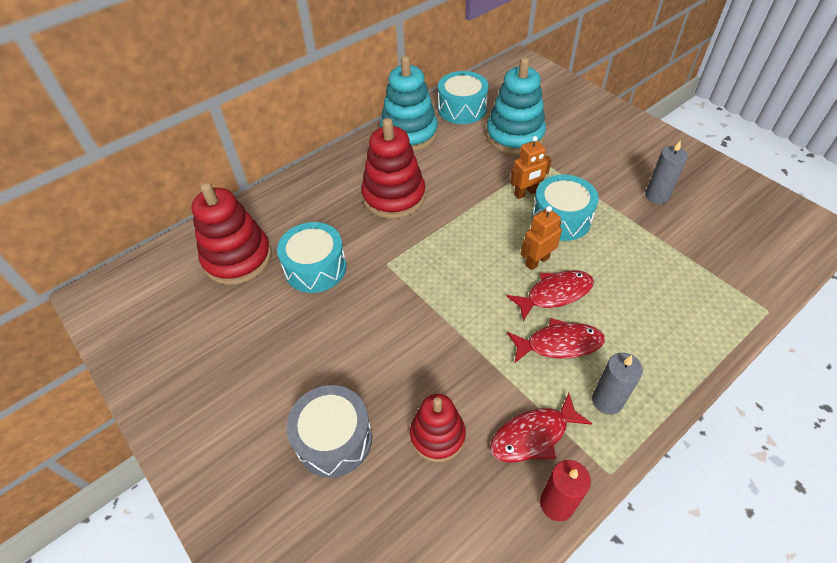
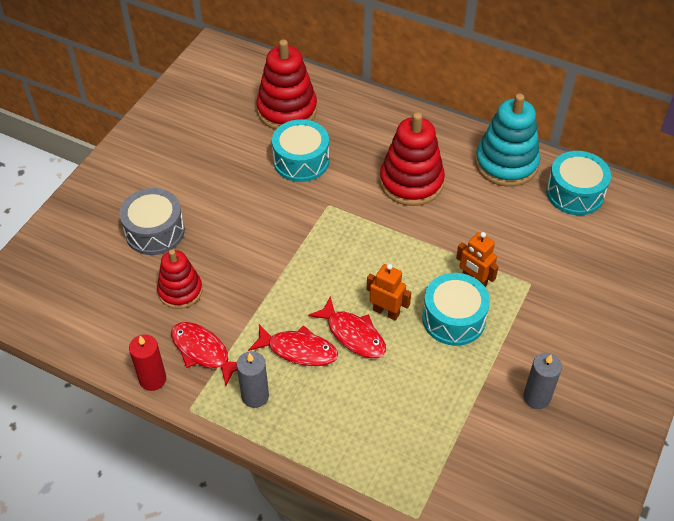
camera: 65 degrees right, 0 degrees up
turquoise stacking toy [486,57,546,155] -> none
red fish [507,318,605,364] -> red fish turned 45 degrees counterclockwise [248,324,338,366]

